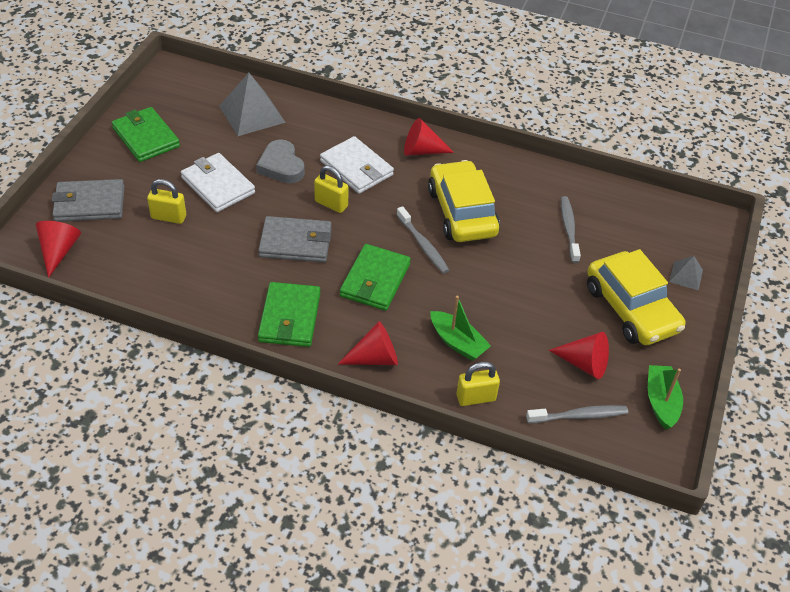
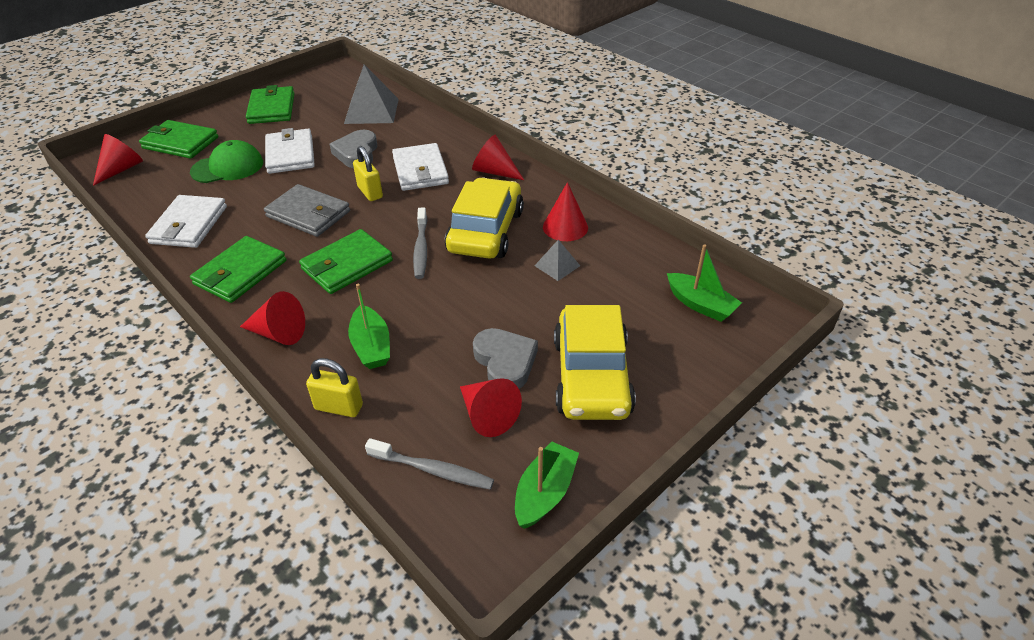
camera: 30 degrees right, 5 degrees down
grey wallet [52,179,124,222] -> green wallet [139,120,218,159]
yellow padlock [147,179,186,224] -> green cap [190,140,263,183]
grey toothbrush [561,196,581,263] -> none
grey pyramid [669,256,703,290] -> grey pyramid moved to [534,240,580,281]
none -> white wallet [145,195,227,248]
none -> grey heart [473,328,538,389]
none -> red cone [543,182,588,241]
none -> green boat [667,244,742,322]

